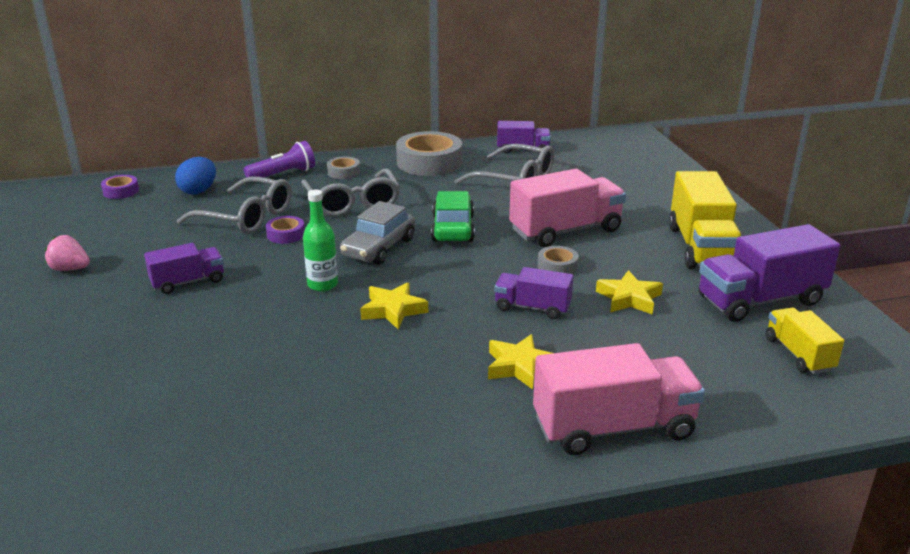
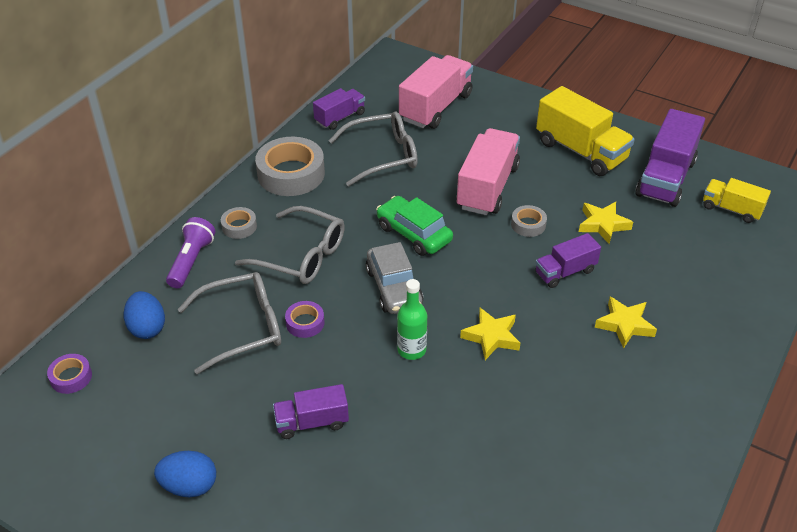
camera: 45 degrees left, 15 degrees up
pink strawberry [45,235,90,271] -> blue egg [154,451,216,497]
purple truck [144,243,224,294] -> purple truck turned 120 degrees counterclockwise [273,384,349,439]
pink truck [533,343,705,455] -> pink truck moved to [399,55,473,129]

